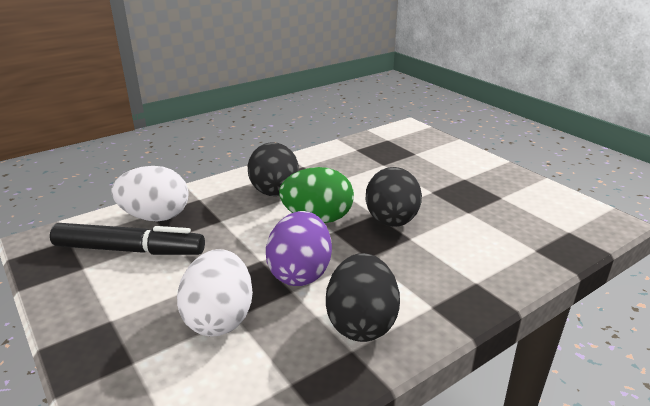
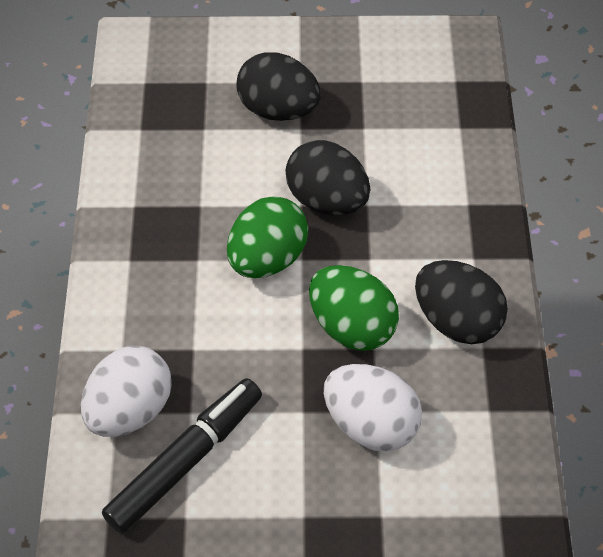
camera: 55 degrees left, 25 degrees up
black egg [248,142,299,196] -> black egg moved to [236,52,321,121]
purple egg [266,211,332,286] -> green egg [309,265,399,351]

